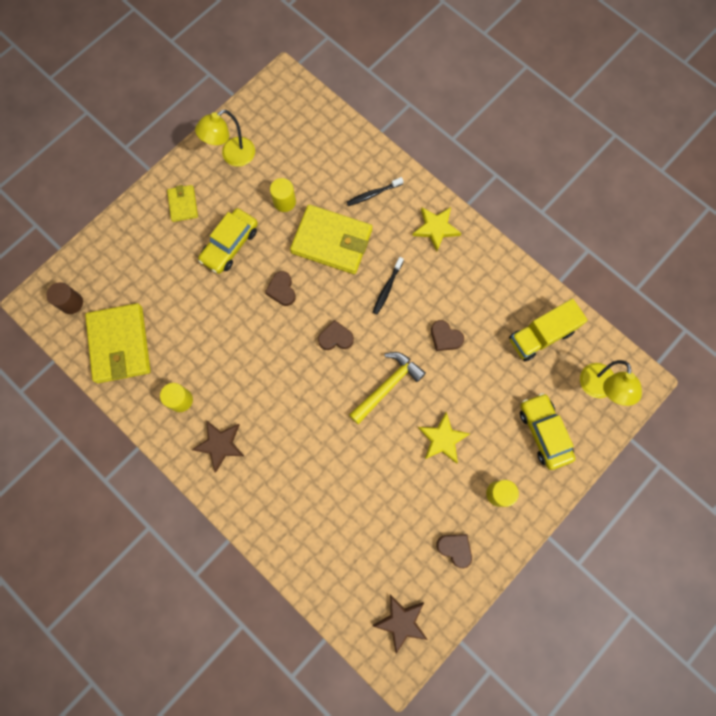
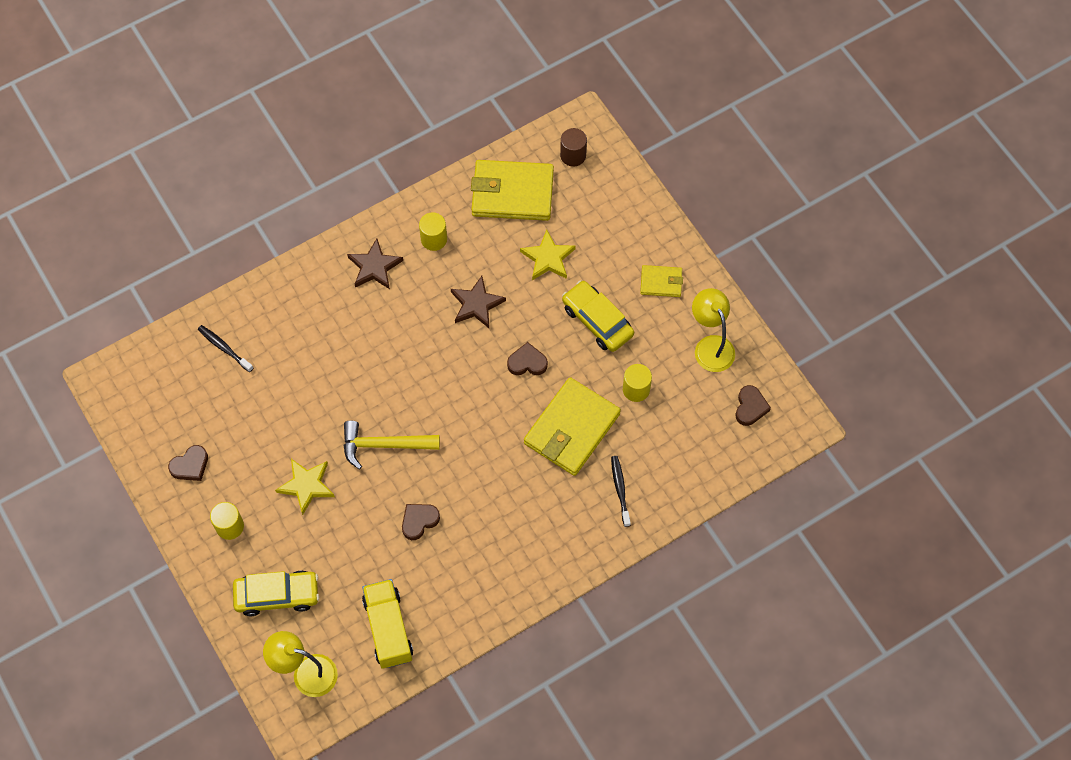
camera: 105 degrees right, 10 degrees down
brown heart [318,320,354,350] -> brown heart moved to [735,385,771,426]
yellow hammer [349,352,426,424] -> yellow hammer turned 120 degrees clockwise [344,421,440,469]
black toothbrush [373,257,404,314] -> black toothbrush moved to [198,325,253,372]
brown star [373,594,428,654] -> brown star moved to [451,276,506,328]
yellow star [412,207,461,252] -> yellow star moved to [520,229,576,280]

